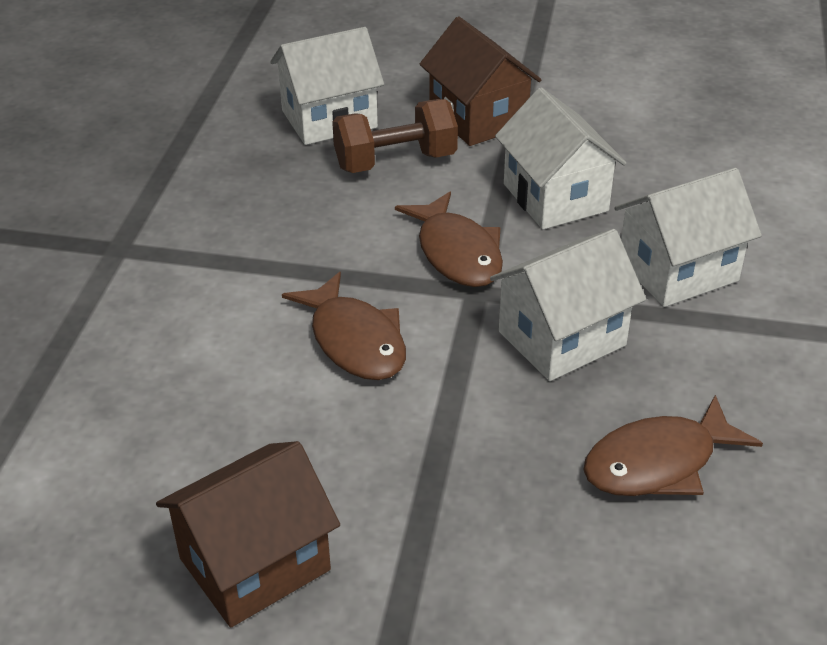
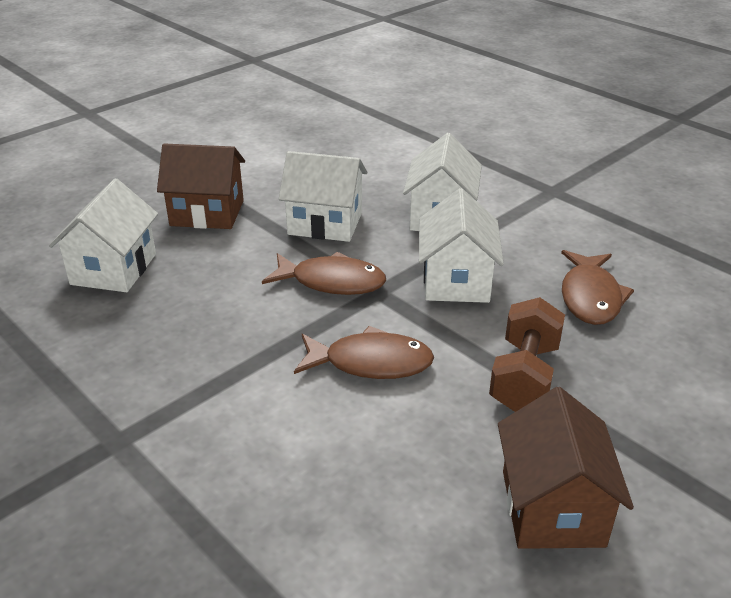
camera: 55 degrees left, 5 degrees down
brown dumbbell [332,99,458,173] -> brown dumbbell moved to [489,297,565,412]

